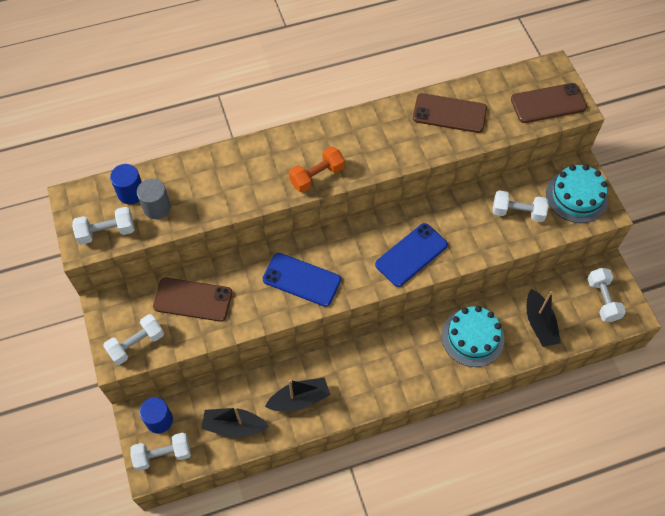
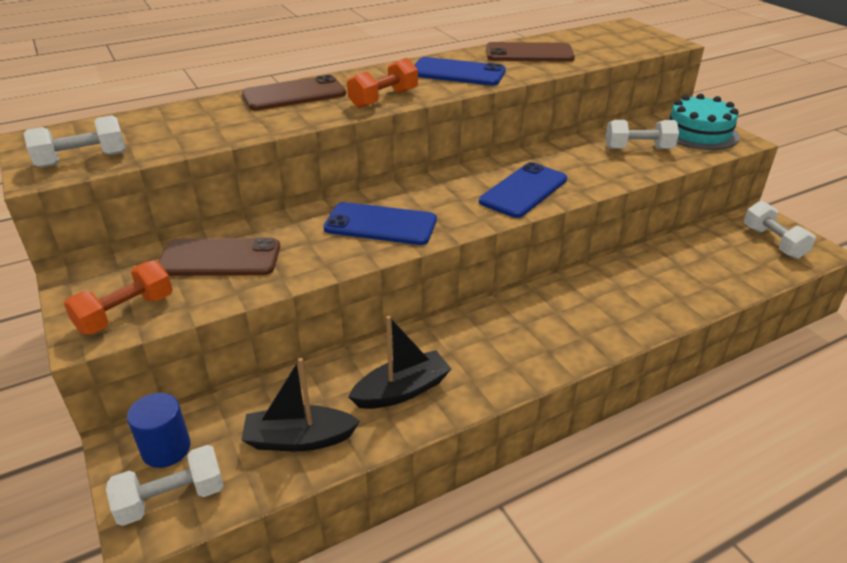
camera: 10 degrees left, 25 degrees down
white dumbbell [103,314,164,365] -> orange dumbbell [64,260,173,334]
blue cylinder [110,164,142,204] -> none
grey cylinder [137,179,171,219] -> none
turquoise cake [442,306,504,367] -> none
brown phone [511,83,587,123] -> brown phone moved to [242,75,346,111]
black boat [526,289,561,347] -> none
none -> blue phone [414,57,506,86]

